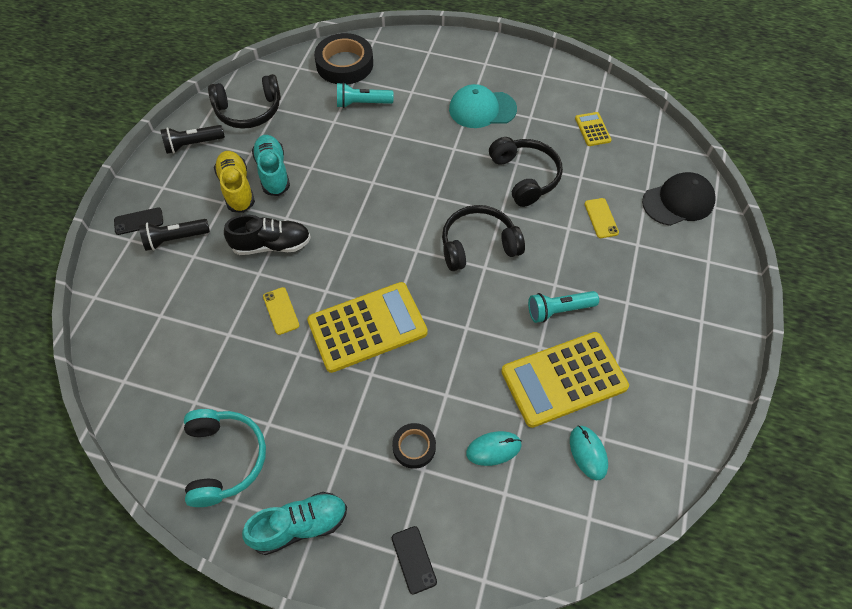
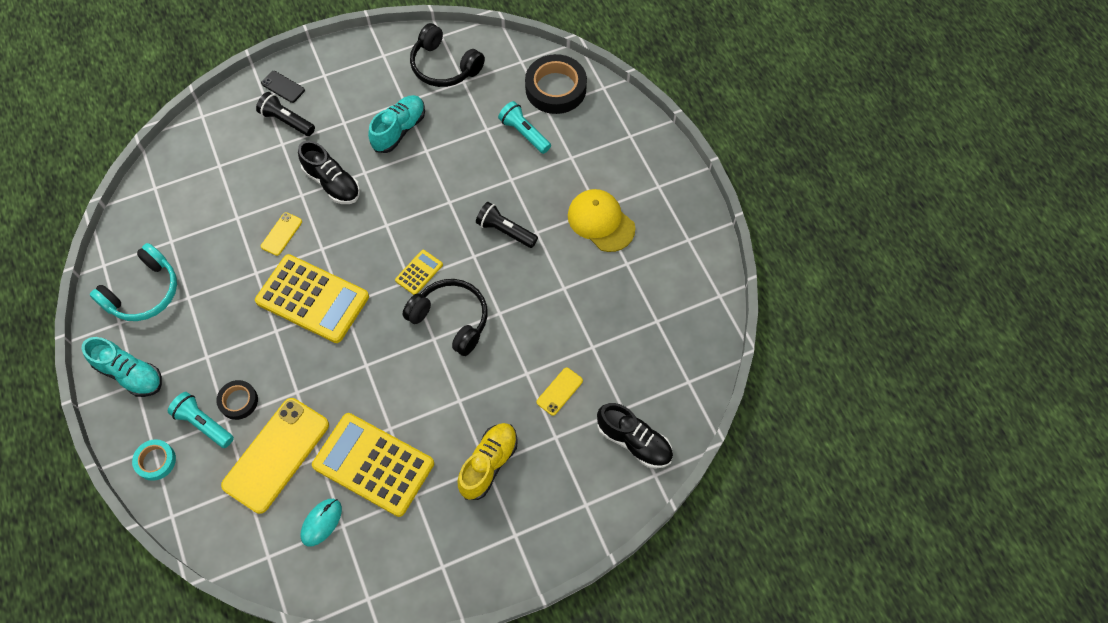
camera: 50 degrees right, 5 degrees up
black flashlight [160,125,225,154] -> black flashlight moved to [476,202,538,248]
yellow shoe [214,151,255,213] -> yellow shoe moved to [457,423,518,500]
black phone [392,526,437,594] -> turquoise tape [132,439,176,481]
turquoise cap [449,84,517,128] -> yellow cap [568,189,635,252]
turquoise mouse [466,431,522,466] -> yellow phone [221,398,329,514]
black headphones [489,137,563,207] -> none
turquoise flashlight [528,291,599,323] -> turquoise flashlight moved to [168,392,234,448]
yellow calculator [575,112,612,146] -> yellow calculator moved to [395,250,443,295]
black cap [642,172,716,226] -> black shoe [597,403,673,468]

